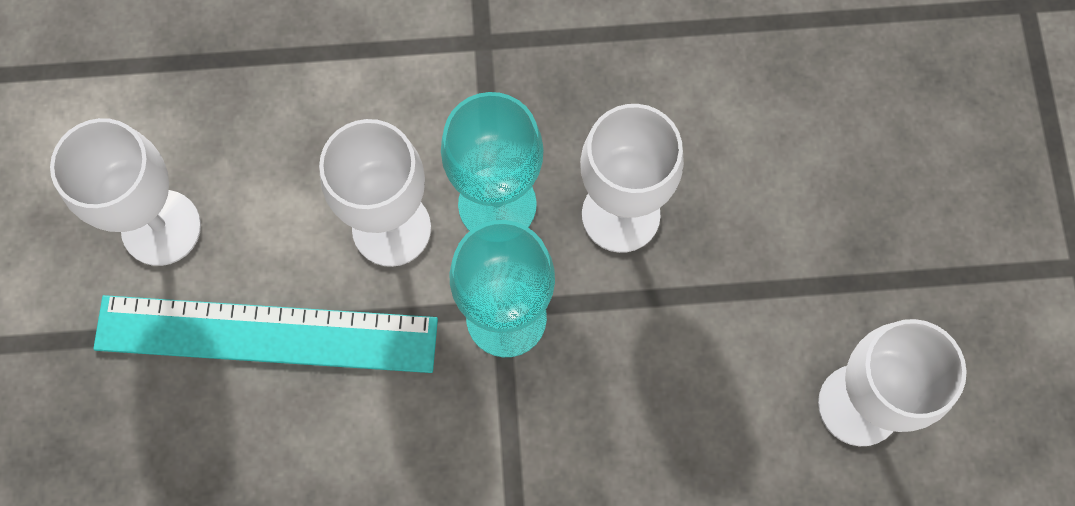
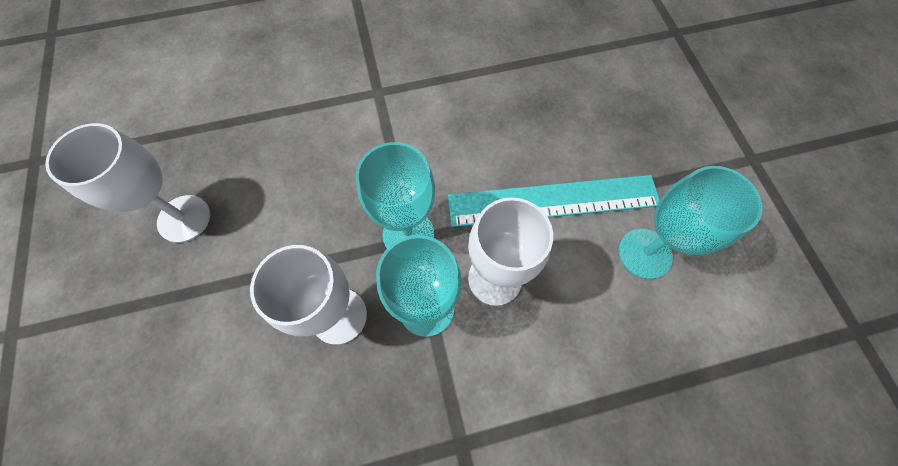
camera: 170 degrees right, 5 degrees down
white goblet [50,118,201,266] -> turquoise goblet [618,166,762,279]

